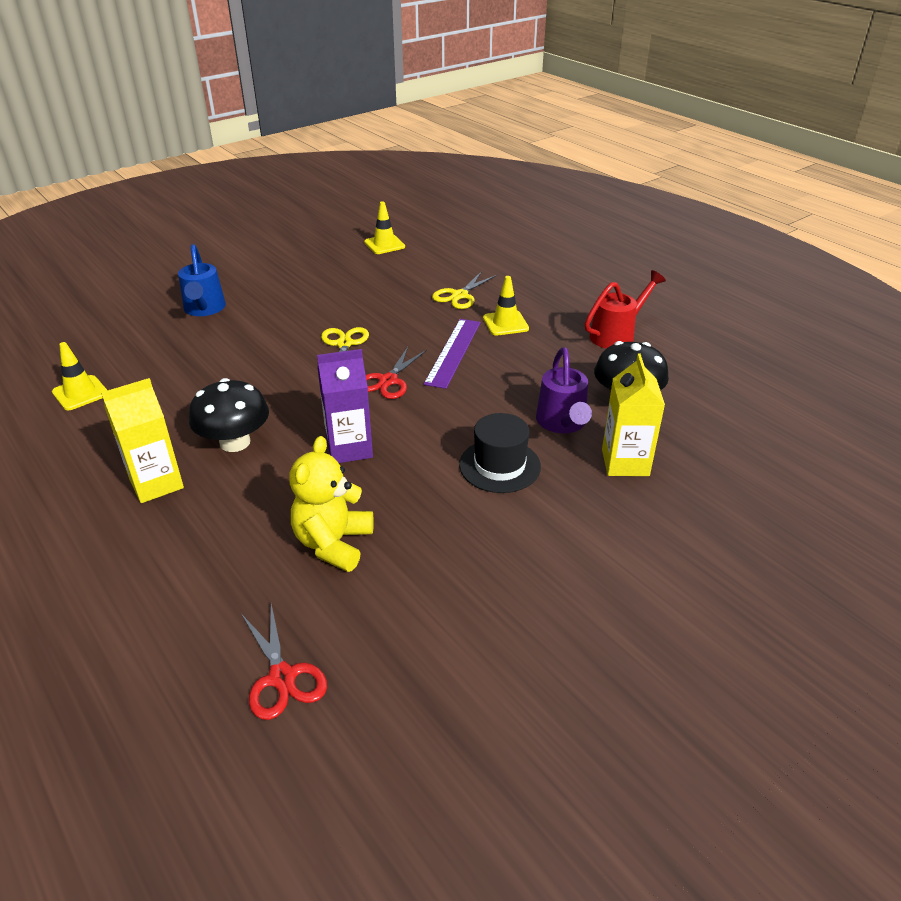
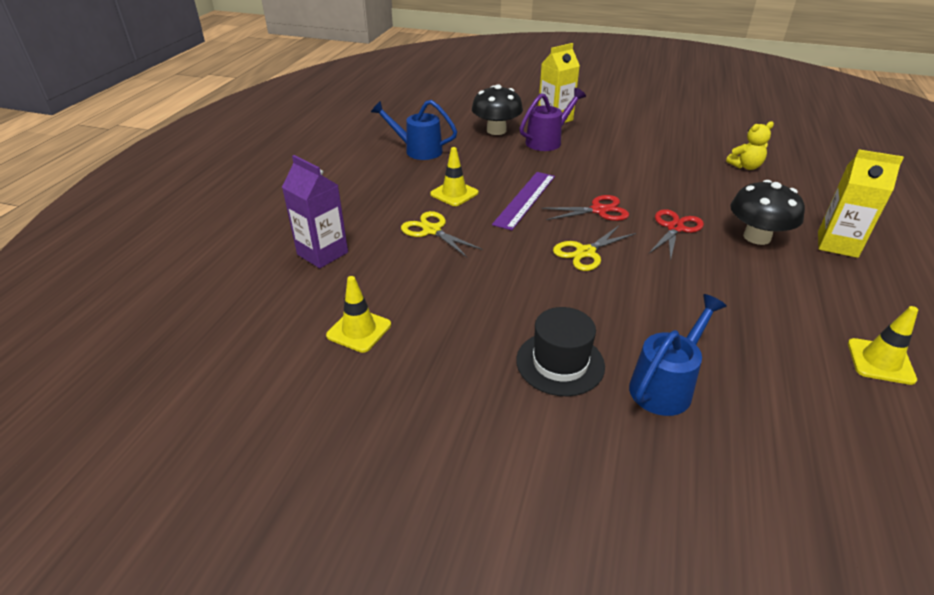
camera: 125 degrees left, 0 degrees up
red scissors [241,604,327,720] -> red scissors moved to [649,209,704,261]
yellow teddy bear [289,436,374,572] -> yellow teddy bear [726,121,774,170], size x0.65
purple carton [317,349,373,463] -> purple carton moved to [282,155,348,268]
purple ruler [424,319,481,389] -> purple ruler turned 45 degrees counterclockwise [492,172,555,231]
yellow scissors [432,271,497,309] -> yellow scissors turned 135 degrees counterclockwise [401,211,483,258]
black hat [459,413,541,493] -> black hat moved to [516,307,605,396]
red watering can [584,270,666,349] -> blue watering can [371,100,457,160]

